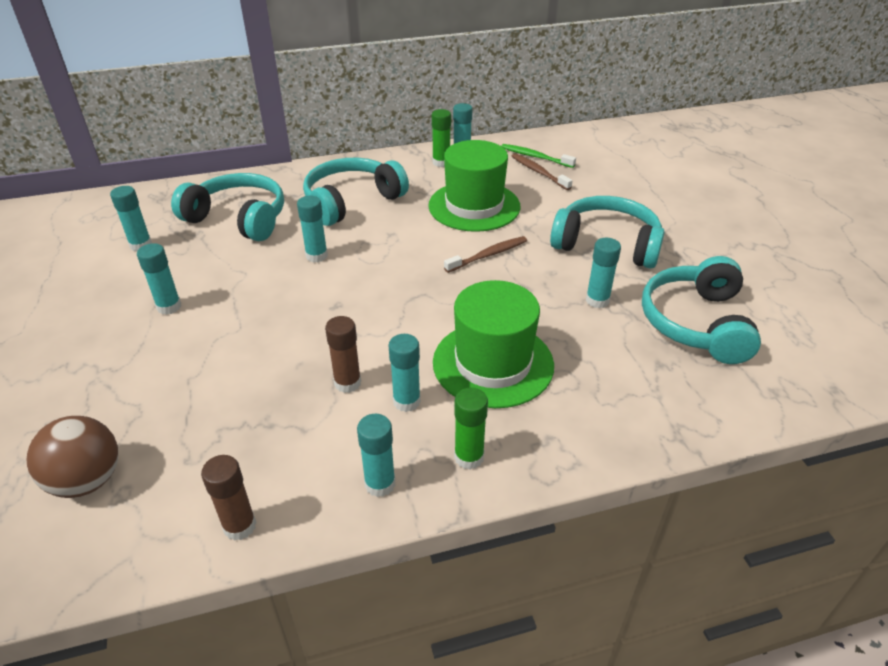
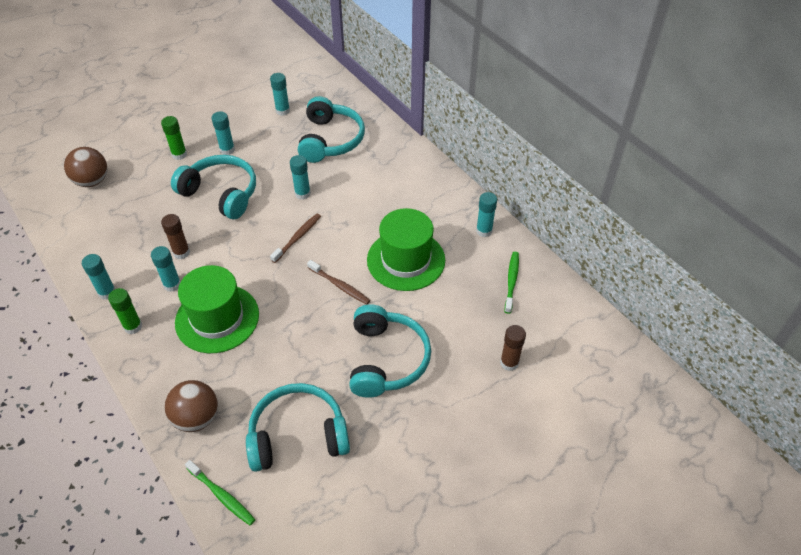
camera: 70 degrees right, 10 degrees up
brown glue stick [201,455,256,541] -> brown glue stick moved to [500,325,526,371]
turquoise headphones [303,158,409,226] -> turquoise headphones moved to [171,155,256,219]
green glue stick [432,109,451,167] -> green glue stick moved to [161,116,187,160]
brown toothbrush [512,153,572,190] -> brown toothbrush moved to [270,214,321,263]
turquoise glue stick [586,238,621,308] -> none
none -> brown ball [165,380,218,432]
none -> green toothbrush [185,460,255,525]

